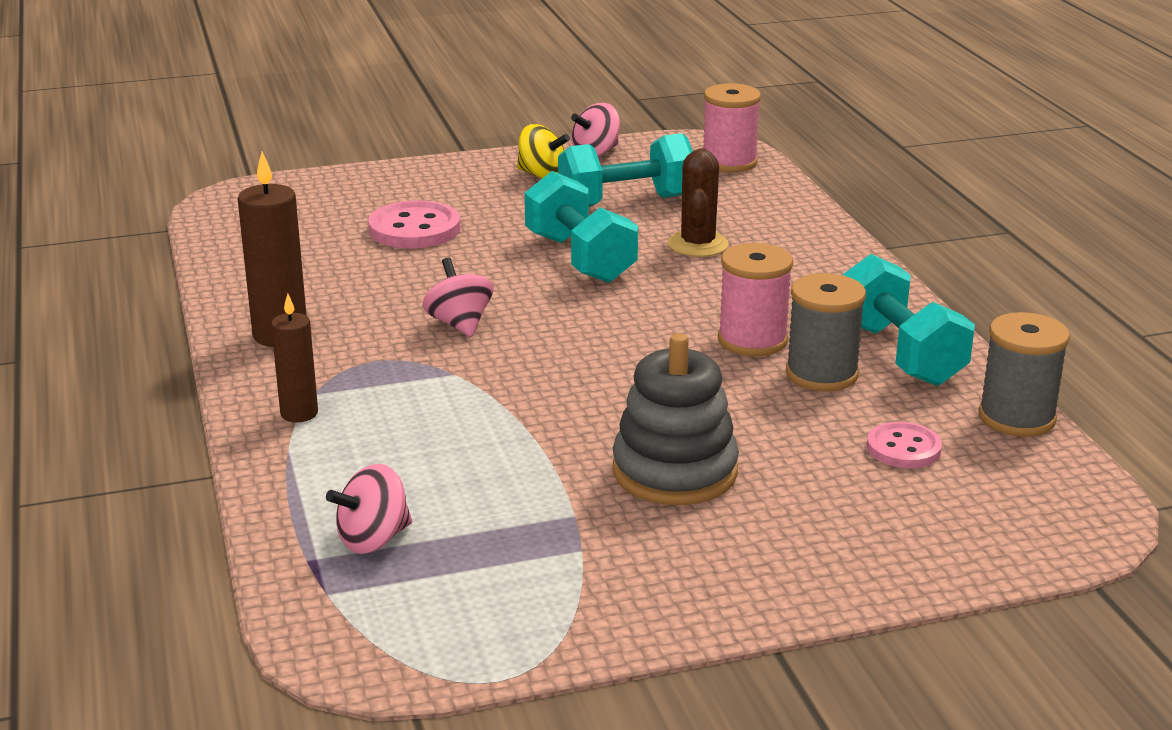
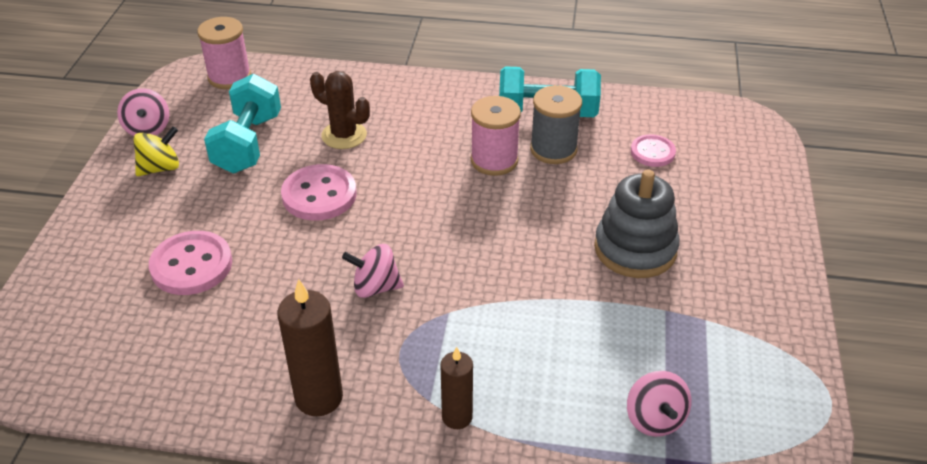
camera: 65 degrees left, 15 degrees up
turquoise dumbbell [524,171,638,283] -> pink button [281,164,357,221]
grey spool [979,312,1070,437] -> none

